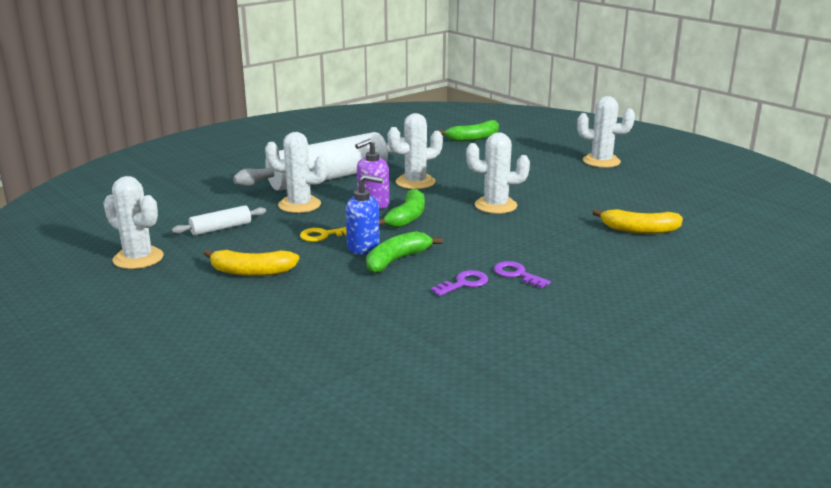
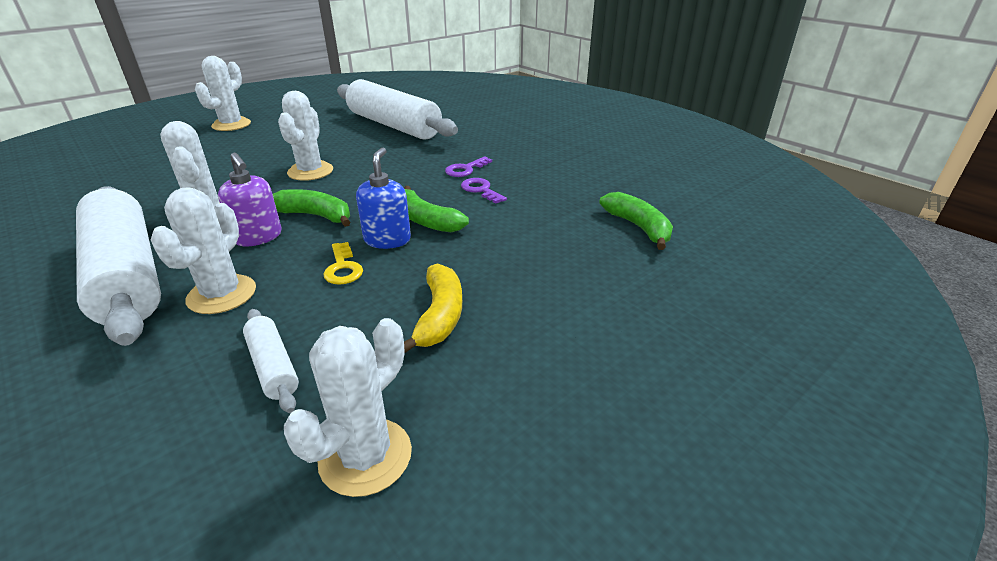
camera: 90 degrees left, 10 degrees up
green banana [438,120,499,142] -> green banana moved to [599,192,673,250]
yellow banana [592,209,683,234] -> white rolling pin [337,79,458,140]

